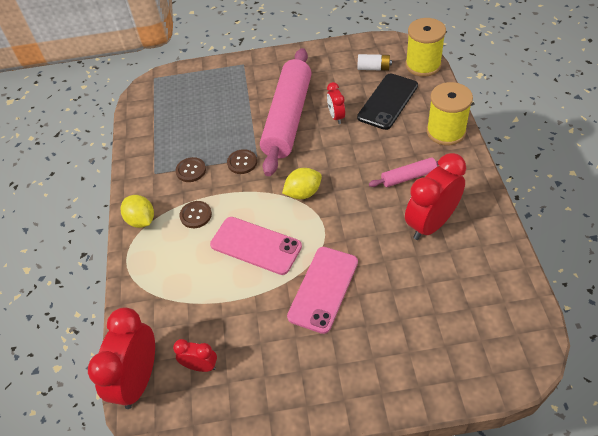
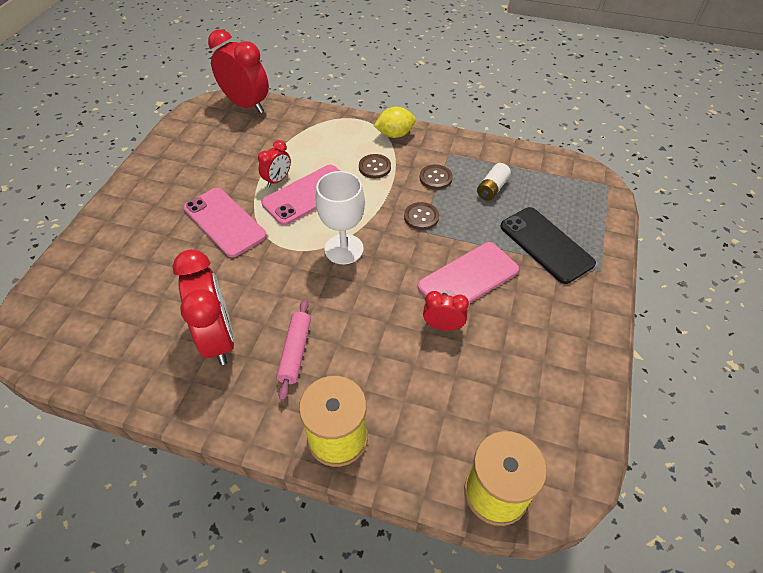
camera: 110 degrees right, 0 degrees up
red clock [173,339,217,372] -> red clock moved to [258,140,291,187]
pink rolling pin [260,48,312,176] -> pink phone [418,242,519,303]
yellow lemon [282,168,322,199] -> white goblet [315,171,365,264]
black phone [357,73,418,130] -> black phone moved to [500,207,596,284]
white battery [358,54,392,71] -> white battery moved to [477,163,511,201]

